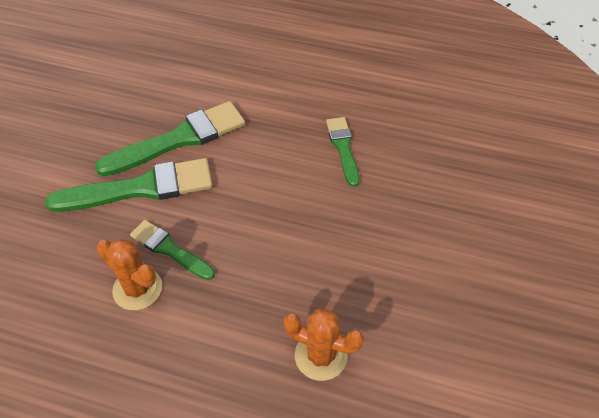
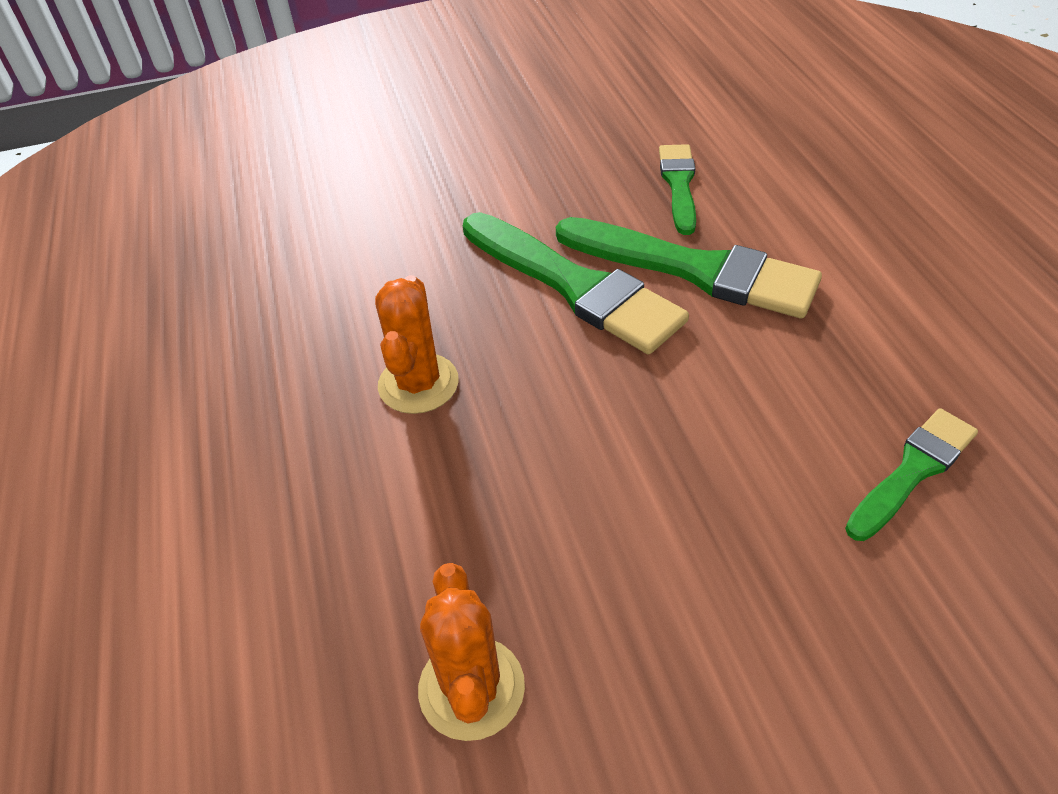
camera: 60 degrees right, 5 degrees down
green brush [130,220,215,280] -> green brush moved to [659,144,696,235]

